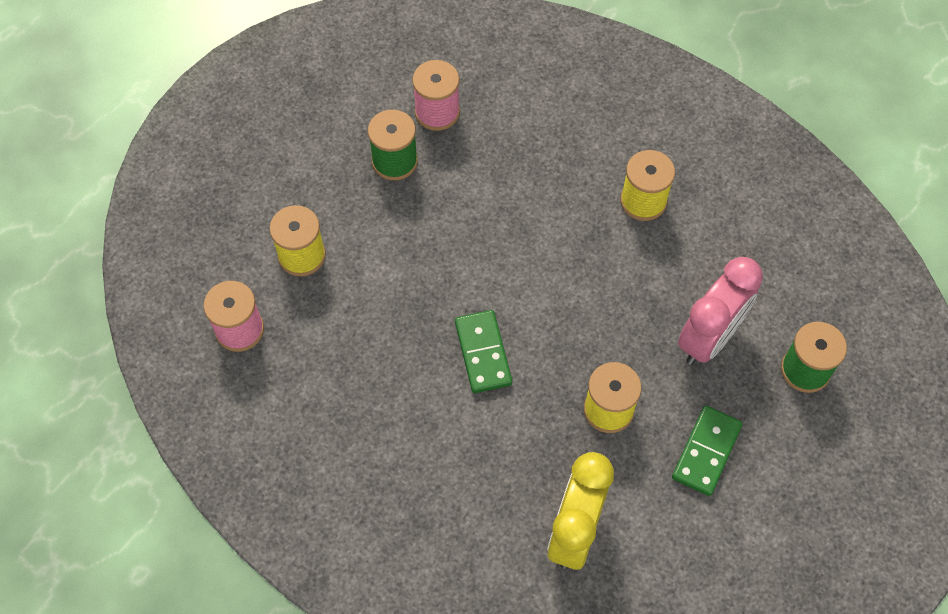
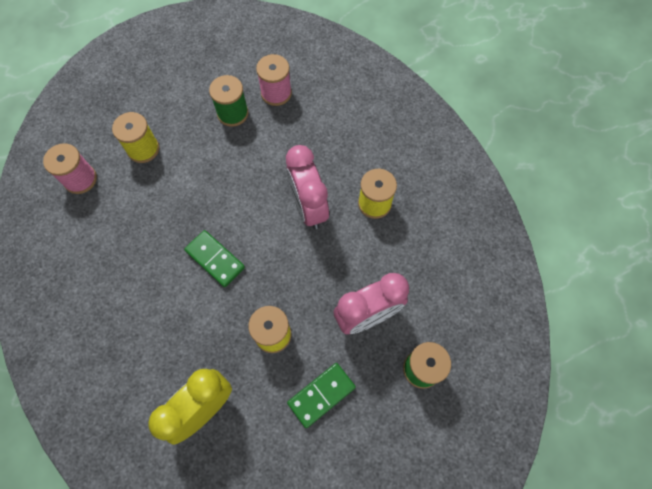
camera: 25 degrees right, 5 degrees up
green domino [455,310,512,393] -> green domino turned 60 degrees counterclockwise [184,230,245,287]
none -> pink clock [286,145,329,229]

